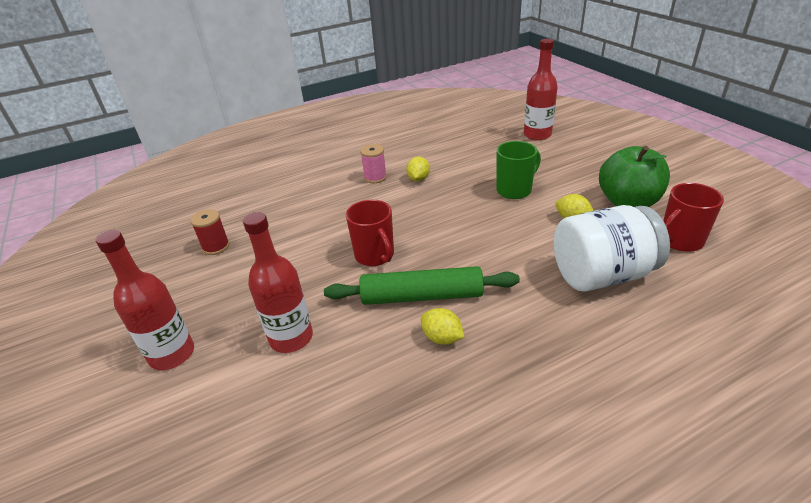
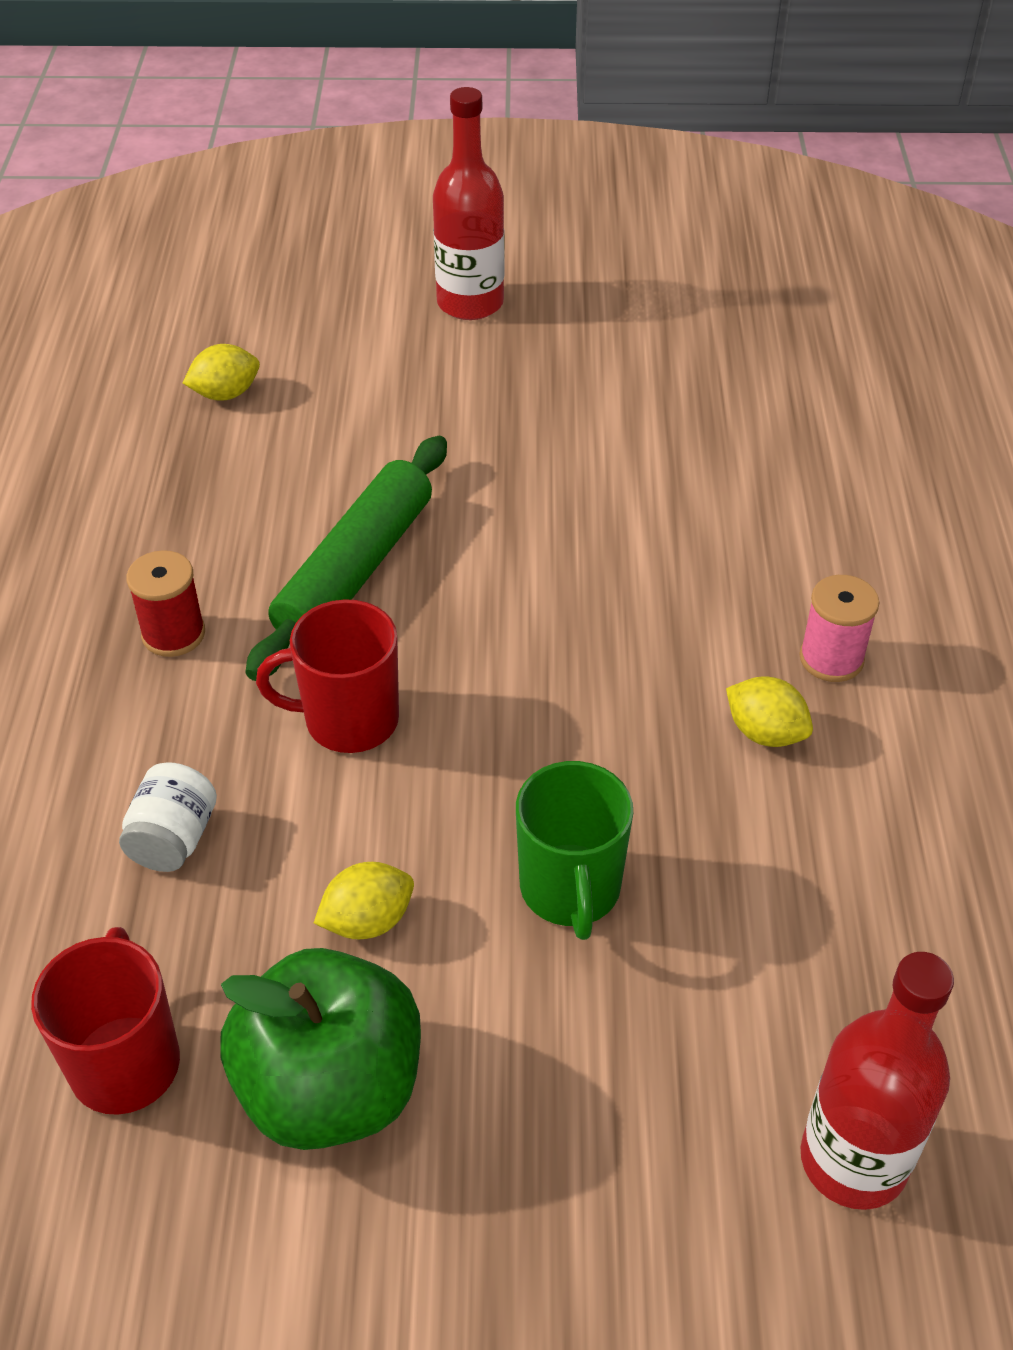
camera: 115 degrees right, 10 degrees up
red spool [190,209,230,255] -> red spool moved to [126,550,205,657]
red bottle [243,212,313,353] -> none
red mug [346,200,394,266] -> red mug moved to [256,599,399,753]
yellow lemon [421,308,464,345] -> yellow lemon moved to [183,344,260,401]
white jar [553,205,670,292] -> white jar [119,762,217,872], size x0.45

